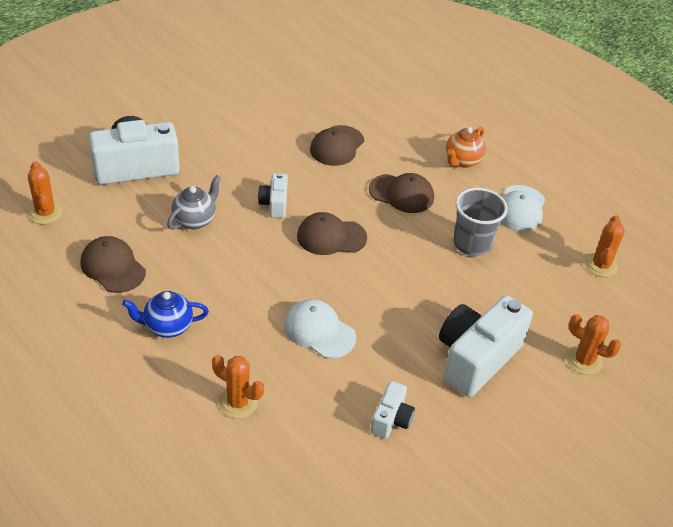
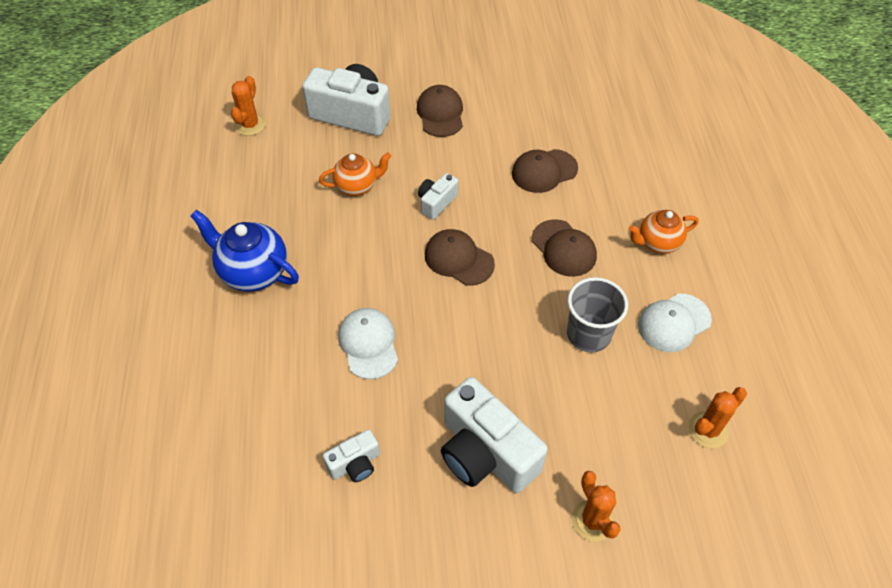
camera: 40 degrees right, 10 degrees up
brown cap [80,236,146,293] -> brown cap moved to [417,85,463,137]
blue teapot [122,291,209,338] -> blue teapot [191,210,299,292], size x1.53
grey teapot [167,175,221,230] -> orange teapot [319,152,391,196]
orange cactus [212,355,264,419] -> none
white camera [439,295,533,397] -> white camera turned 120 degrees counterclockwise [441,377,548,493]

